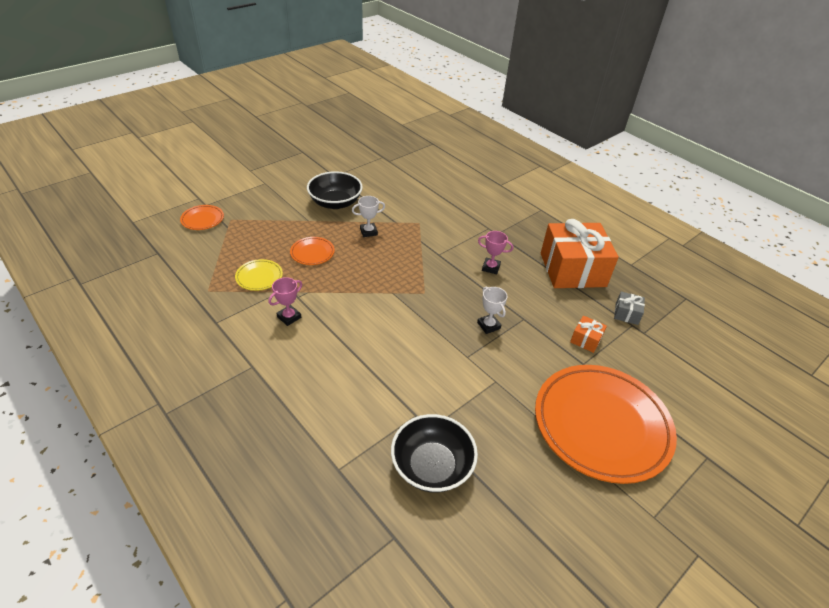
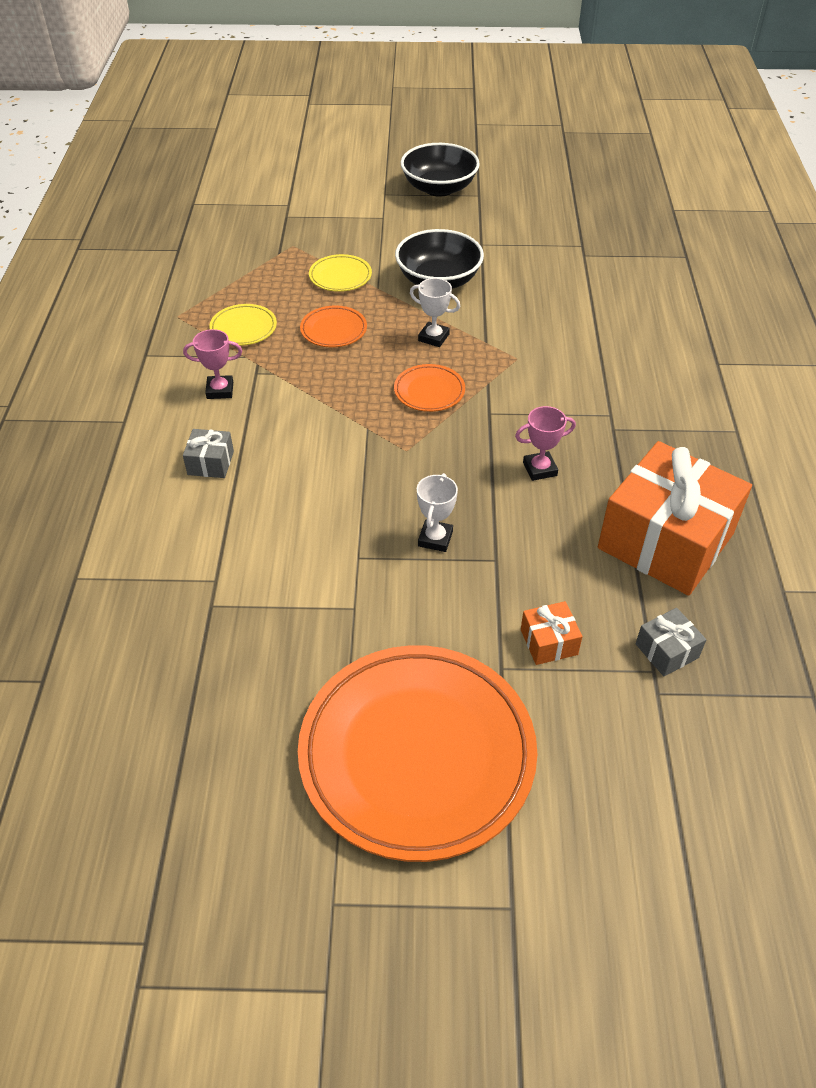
camera: 45 degrees right, 5 degrees up
orange plate [180,205,224,230] -> orange plate moved to [394,364,465,412]
black bowl [391,414,478,493] -> black bowl moved to [400,143,480,197]
pink trophy [478,231,513,274] -> pink trophy turned 75 degrees counterclockwise [515,406,576,481]
none -> grey gift [183,429,234,478]
none -> yellow plate [309,254,372,292]

